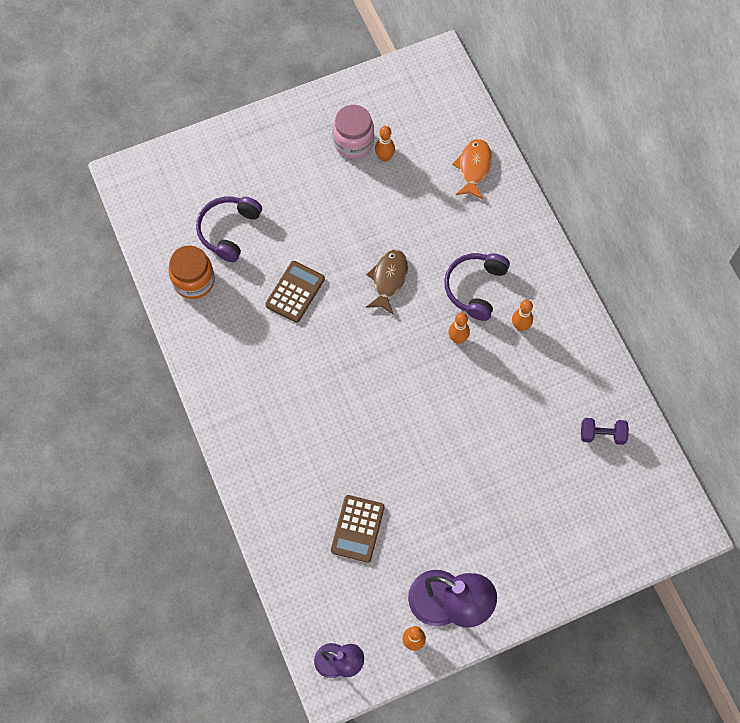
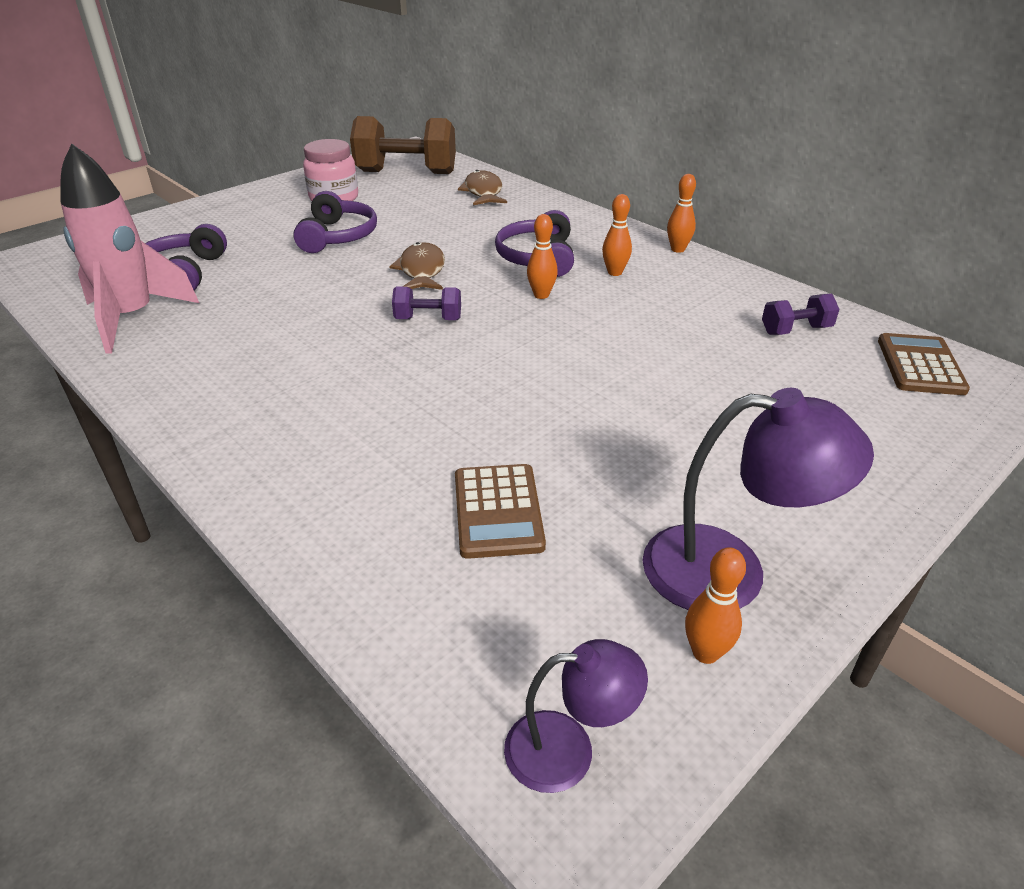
camera: 20 degrees left, 30 degrees down
orange jar [169,245,215,299] -> pink rocket [61,144,199,353]
brown calculator [265,261,325,323] -> brown calculator moved to [878,333,970,395]
orange bowling pin [375,126,395,162] -> orange bowling pin moved to [667,174,696,253]
orange fish [452,139,492,200] -> brown fish [458,170,507,205]
none -> purple headphones [293,191,377,253]
none -> brown dumbbell [350,116,456,174]
none -> purple dumbbell [392,286,461,320]

